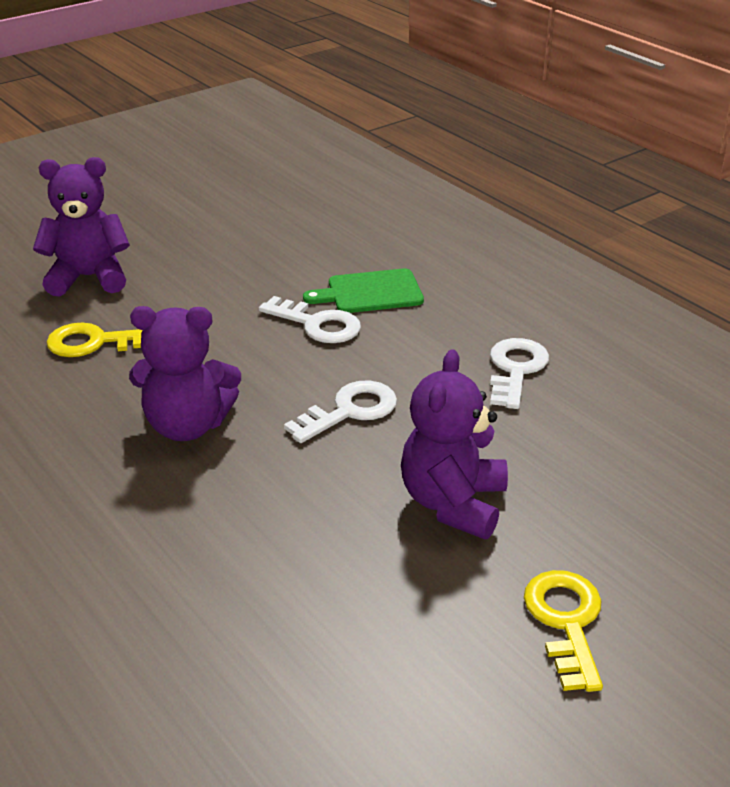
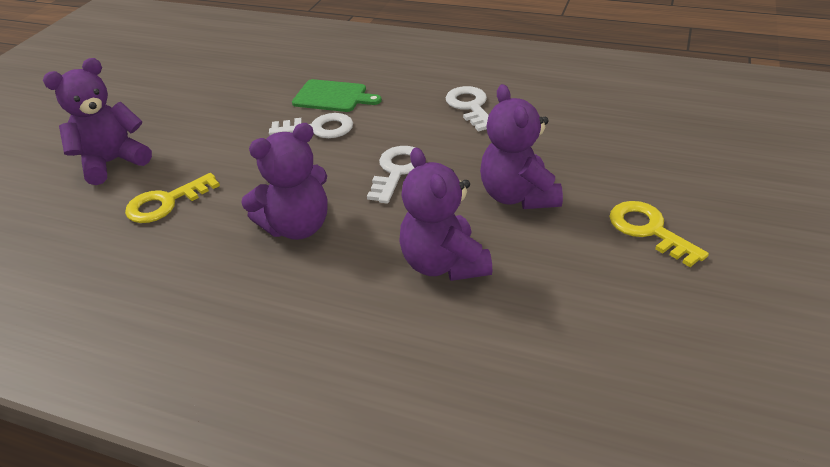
camera: 30 degrees left, 5 degrees up
green cutting board [303,268,424,313] -> green cutting board turned 120 degrees counterclockwise [292,79,382,112]
none -> purple teddy bear [399,147,492,281]

